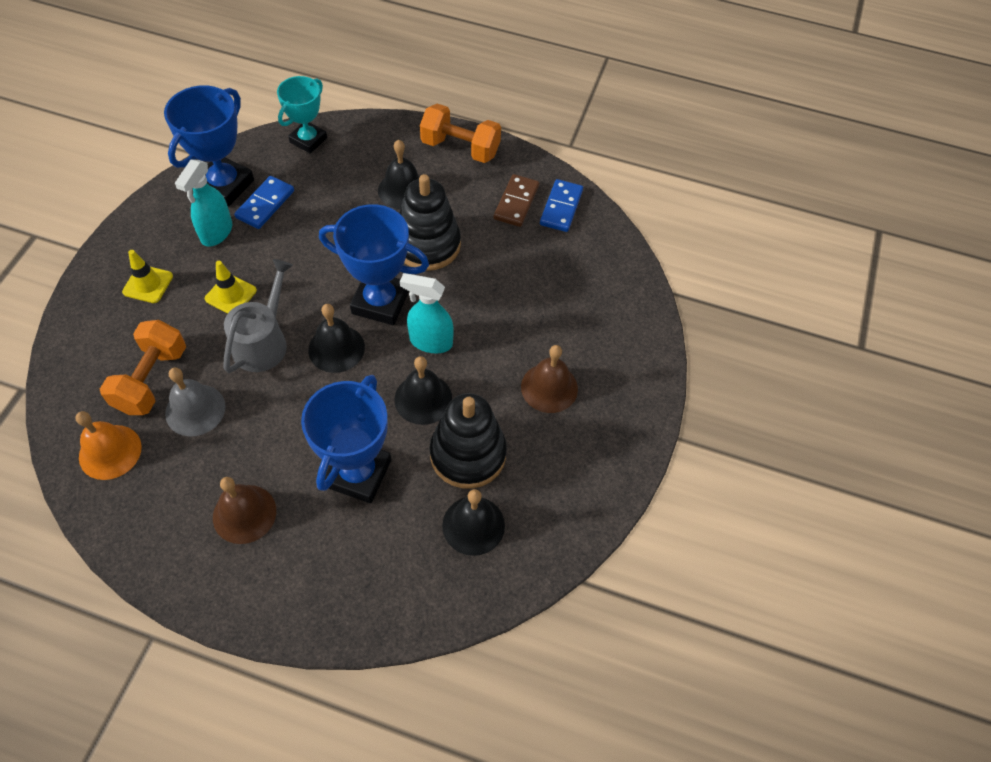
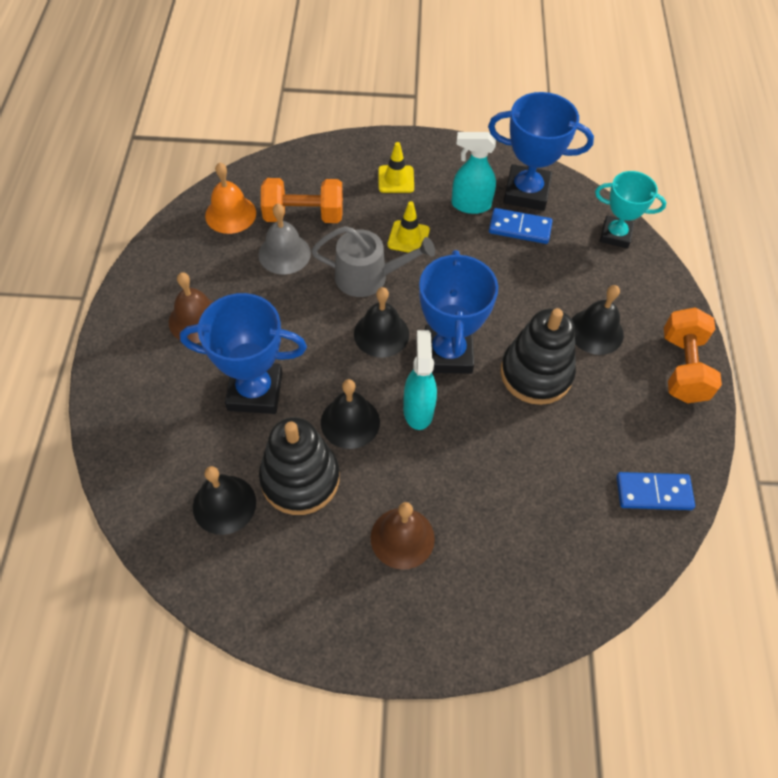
camera: 75 degrees right, 0 degrees up
brown domino [494,174,540,227] -> none

